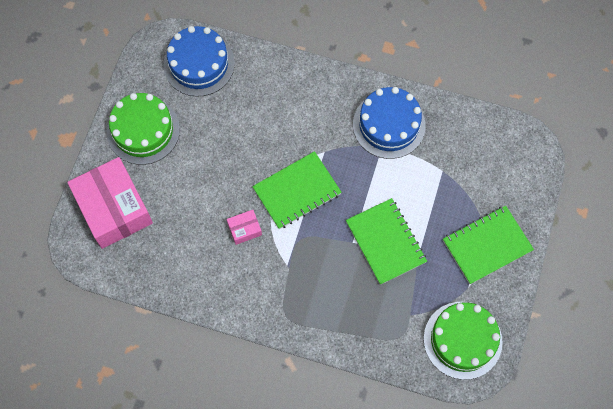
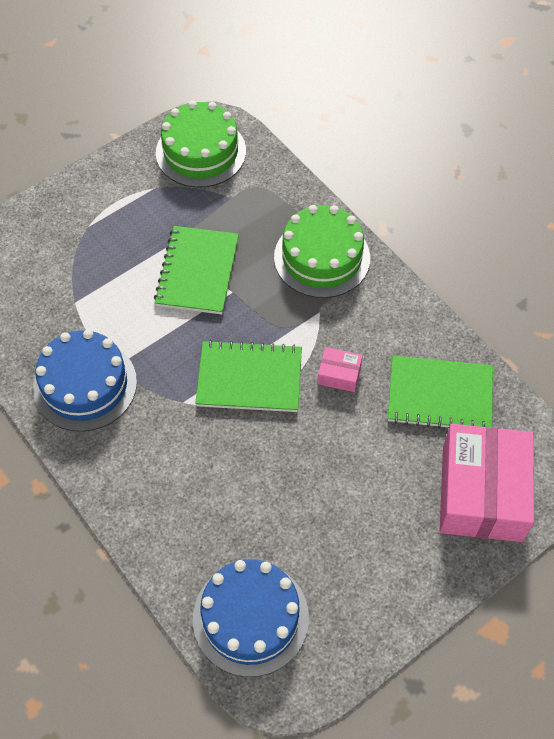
camera: 145 degrees left, 10 degrees down
green cake [107,93,180,165] -> green cake moved to [274,205,370,298]
green notebook [443,206,534,284] -> green notebook moved to [388,355,493,428]

